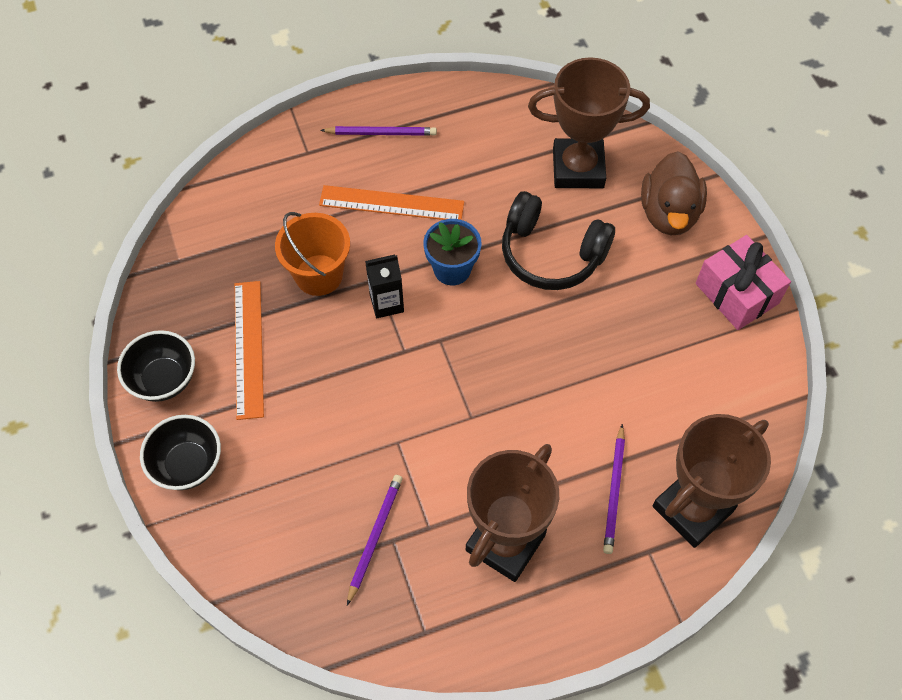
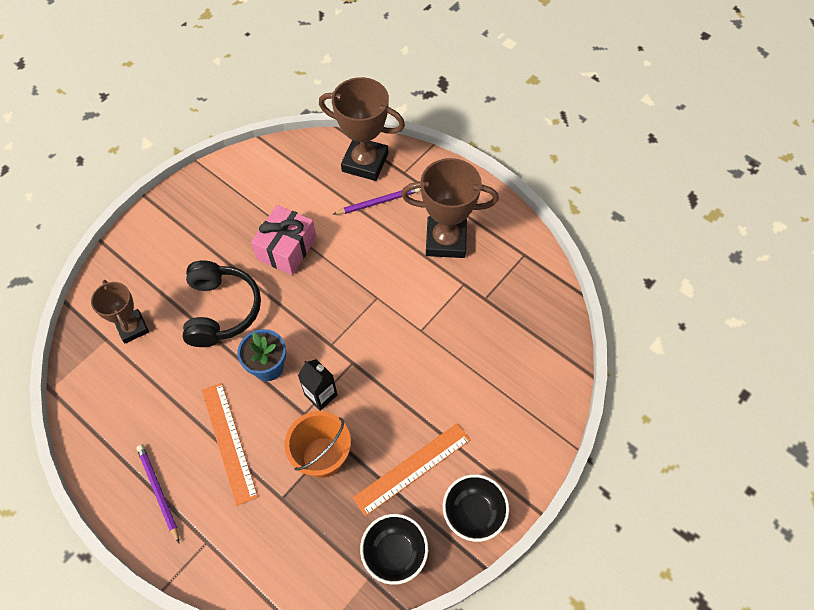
camera: 120 degrees left, 0 degrees up
black bowl [140,415,221,490] -> black bowl moved to [360,514,428,585]
purple pencil [347,475,402,606] -> none
brown trophy [528,57,650,188] -> brown trophy [91,280,149,344], size x0.62
brown duck [641,151,707,235] -> none
pink gift [696,235,791,330] -> pink gift moved to [251,205,317,275]

